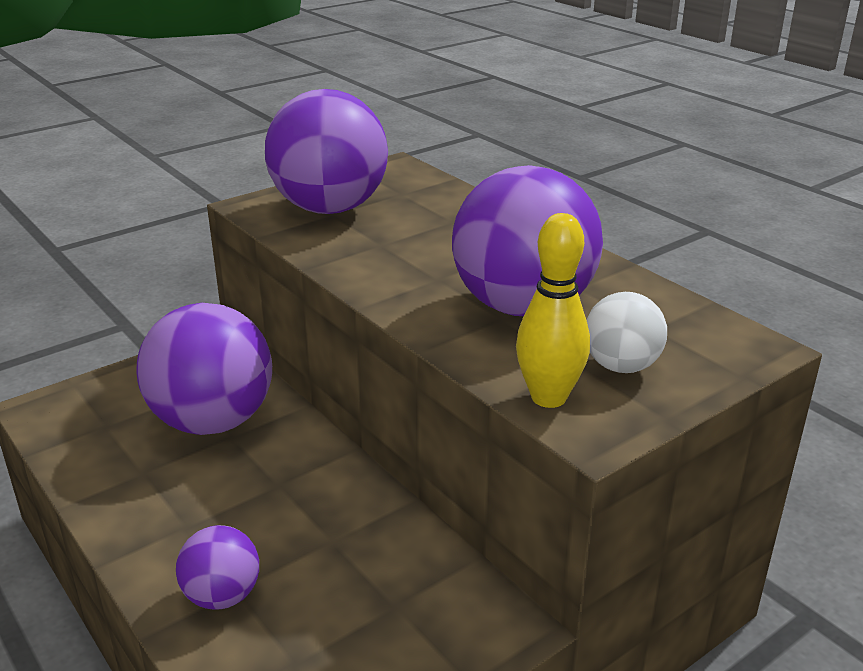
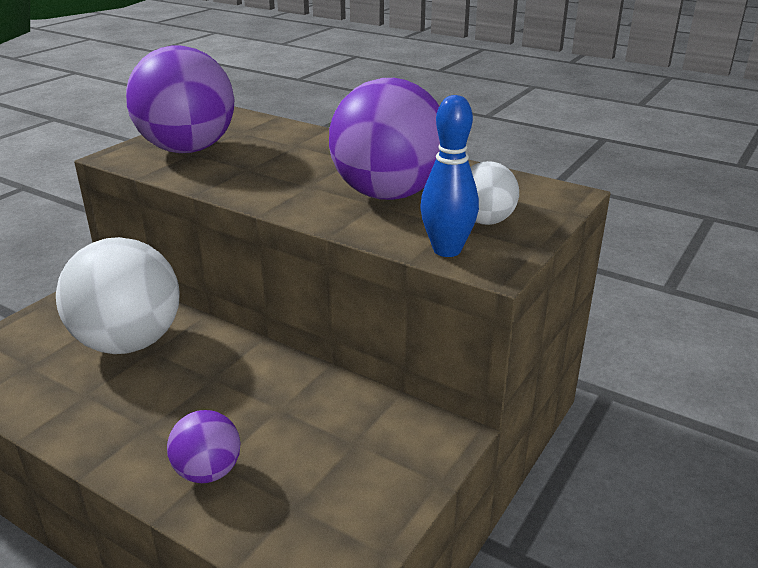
camera: 20 degrees left, 0 degrees up
purple ball [137,303,272,435] -> white ball [56,237,179,354]
yellow bowling pin [516,213,590,408] -> blue bowling pin [420,95,479,257]

